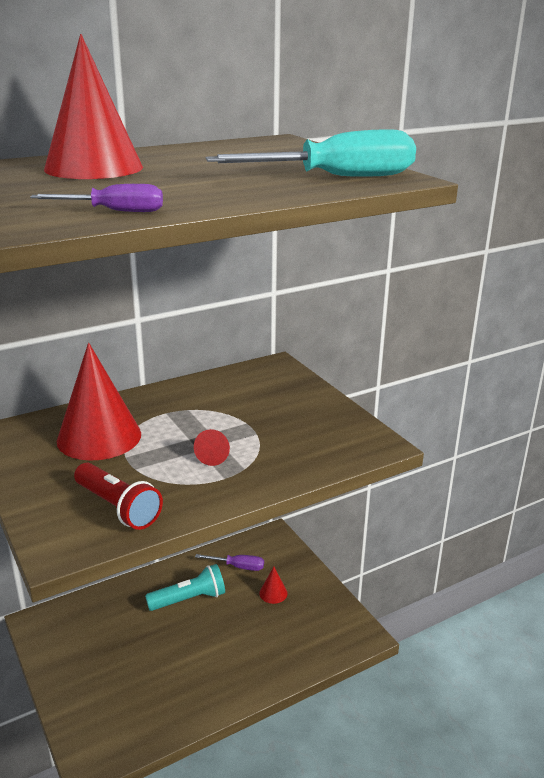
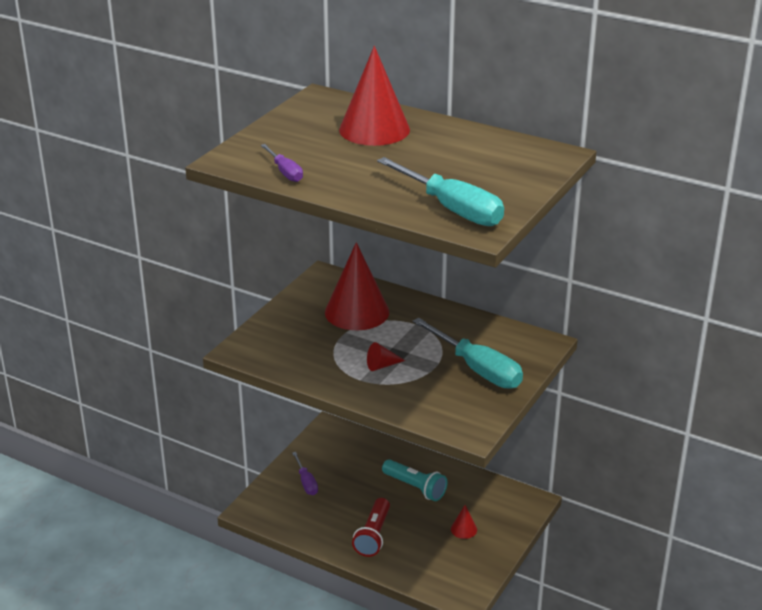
camera: 60 degrees right, 5 degrees up
red flashlight [74,463,163,530] -> red flashlight moved to [352,498,390,557]
purple screwdriver [195,554,264,571] -> purple screwdriver moved to [292,452,318,495]
none -> turquoise screwdriver [412,318,523,389]

